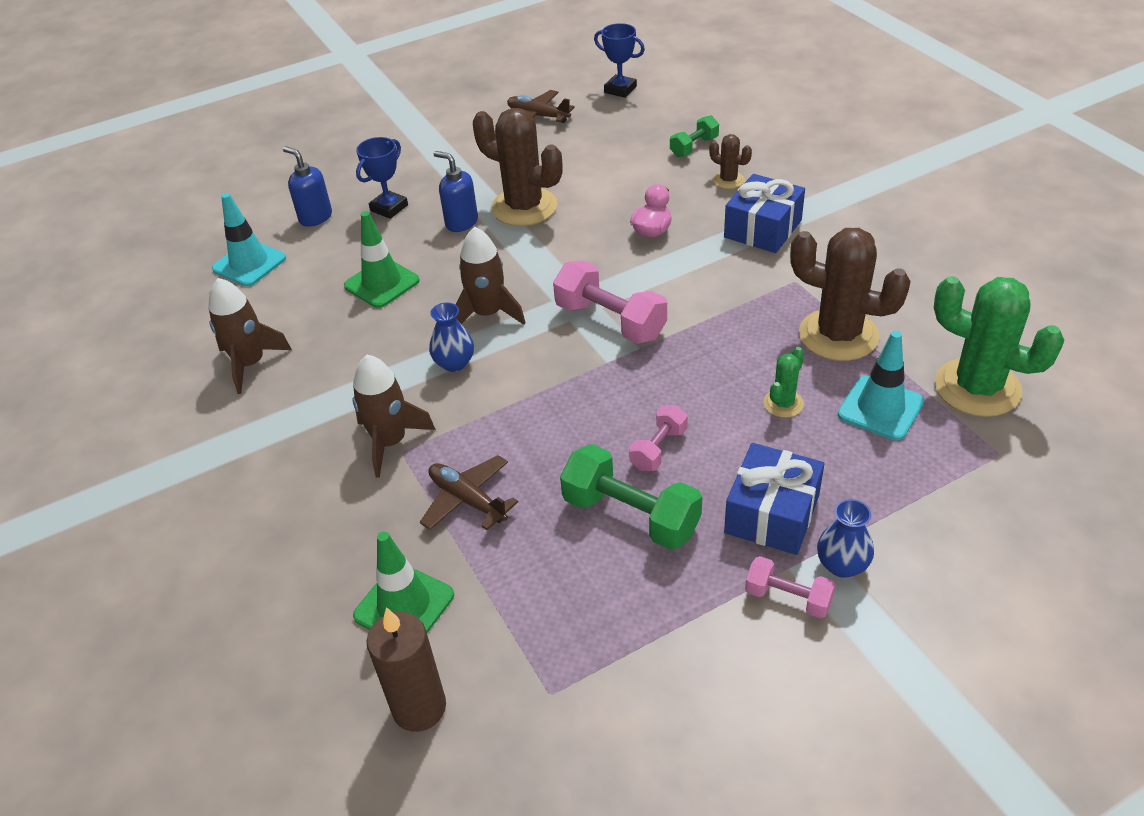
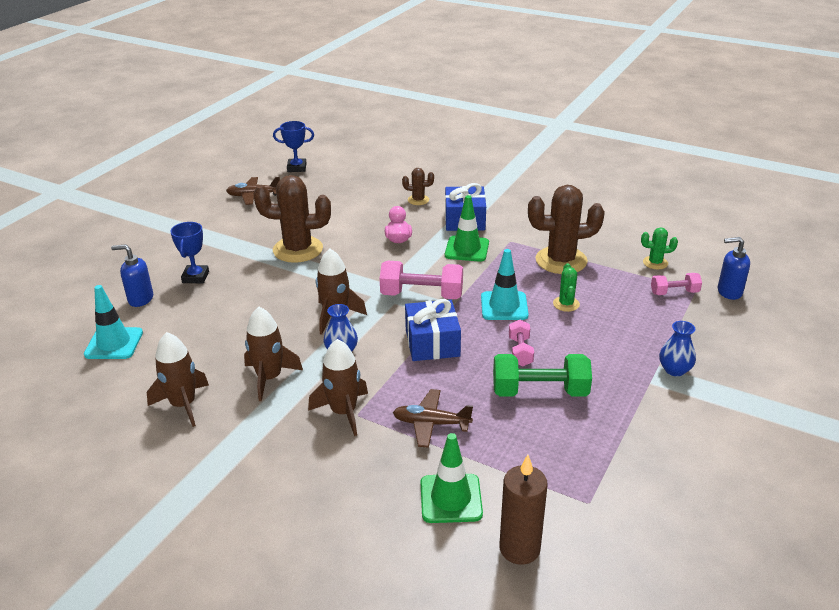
camera: 35 degrees left, 10 degrees down
green traffic cone [344,211,420,308] -> green traffic cone moved to [445,195,489,262]
blue soap dispenser [434,151,478,232] -> blue soap dispenser moved to [718,237,750,300]
green dumbbell [670,115,719,157] -> none
blue gift [724,443,824,555] -> blue gift moved to [405,299,461,361]
pink dumbbell [745,556,836,618] -> pink dumbbell moved to [651,273,702,295]
turquoise traffic cone [838,331,924,440] -> turquoise traffic cone moved to [481,249,529,320]
green cactus [934,276,1065,417] -> green cactus [641,228,678,269], size x0.48
none -> brown rocket [244,307,303,401]

